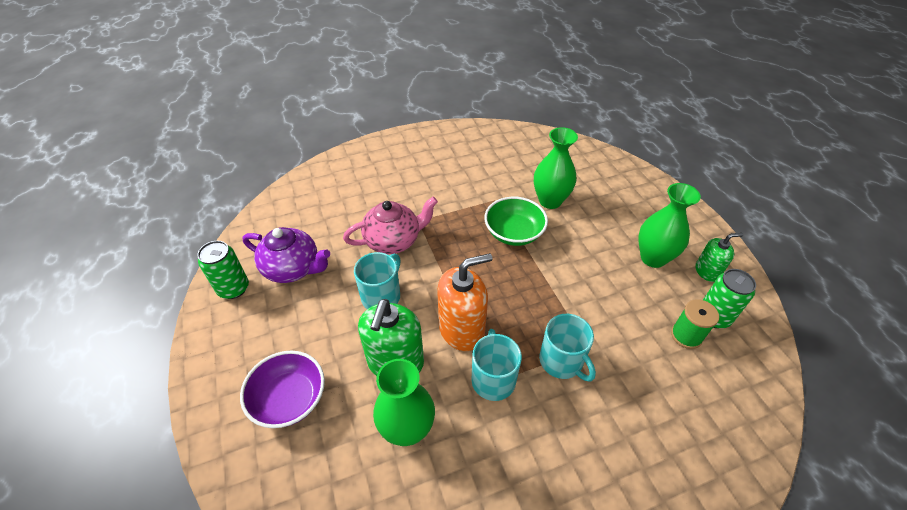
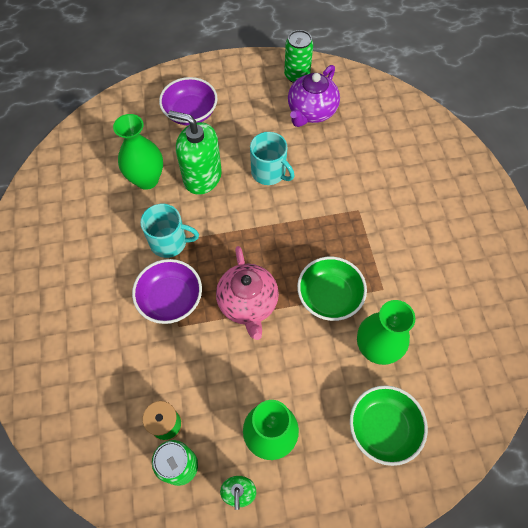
camera: 100 degrees right, 15 degrees up
pink teapot [343,197,438,254] -> pink teapot moved to [216,246,279,340]
orange soap dispenser [437,253,492,351] -> none
turquoise mug [539,314,596,382] -> purple bowl [132,259,202,324]
none -> green bowl [350,385,428,466]

